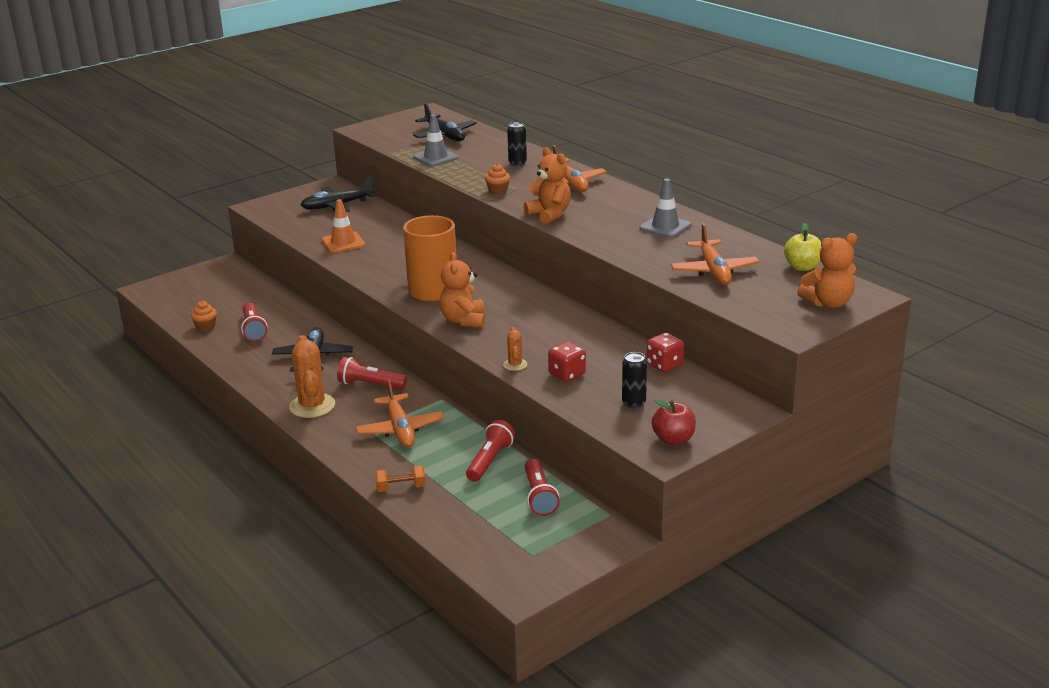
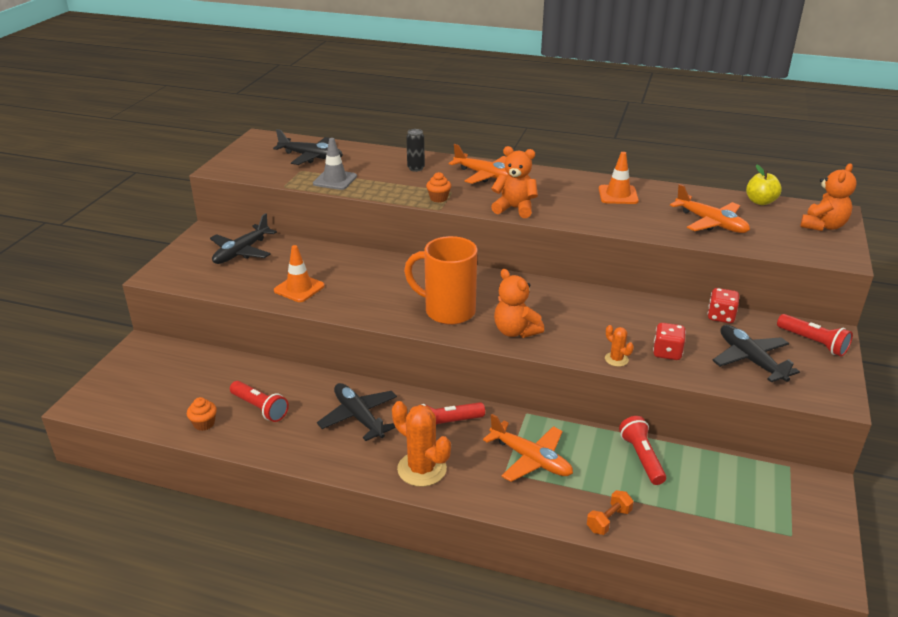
camera: 35 degrees left, 5 degrees up
red flashlight [525,459,560,516] -> red flashlight moved to [777,314,853,357]
black can [622,352,647,408] -> black plane [712,325,800,382]
grey traffic cone [640,179,692,238] -> orange traffic cone [599,152,639,204]
red apple [652,399,696,445] -> none

